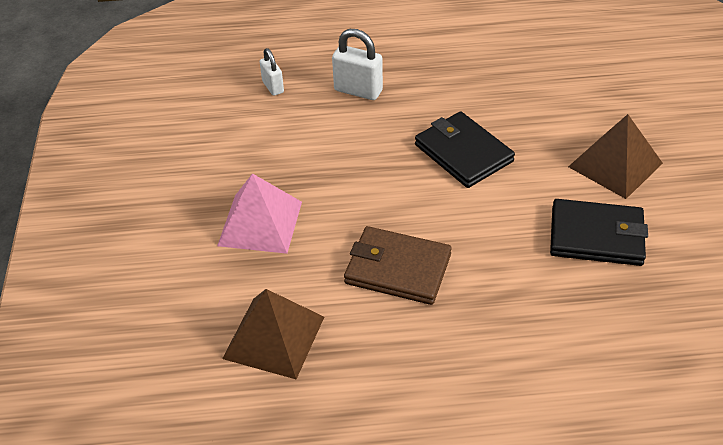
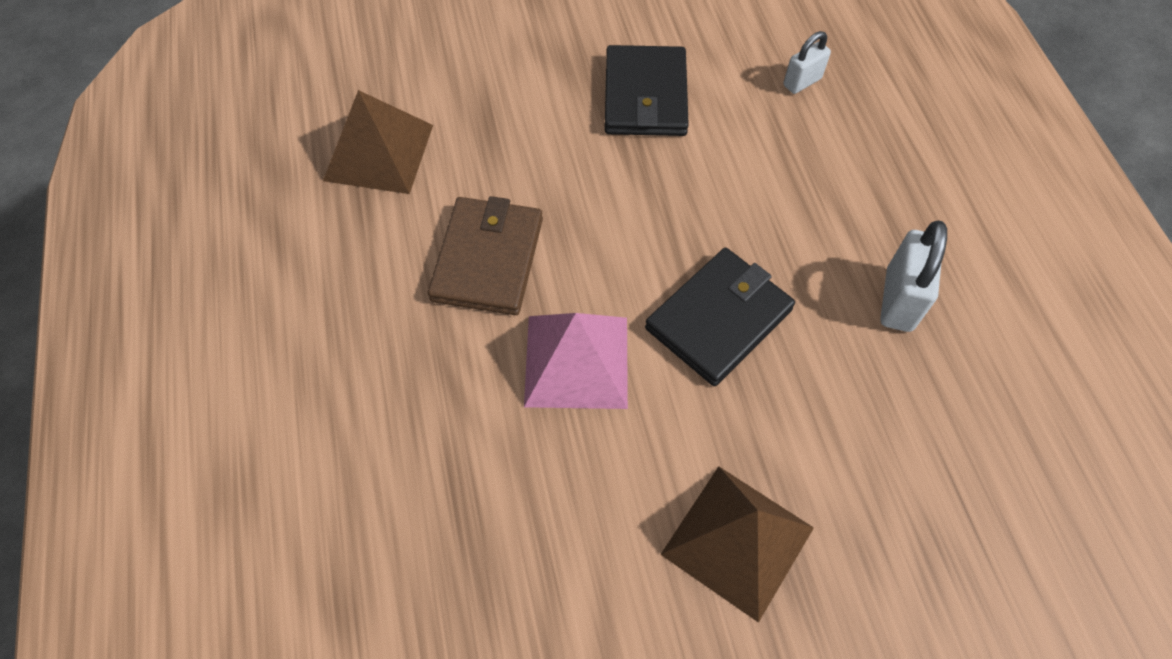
camera: 80 degrees right, 15 degrees up
pink pyramid [217,173,302,254] -> pink pyramid moved to [524,313,628,409]
white padlock [332,29,383,100] -> white padlock moved to [880,220,947,332]
black wallet [550,199,648,266] -> black wallet moved to [605,45,689,136]

